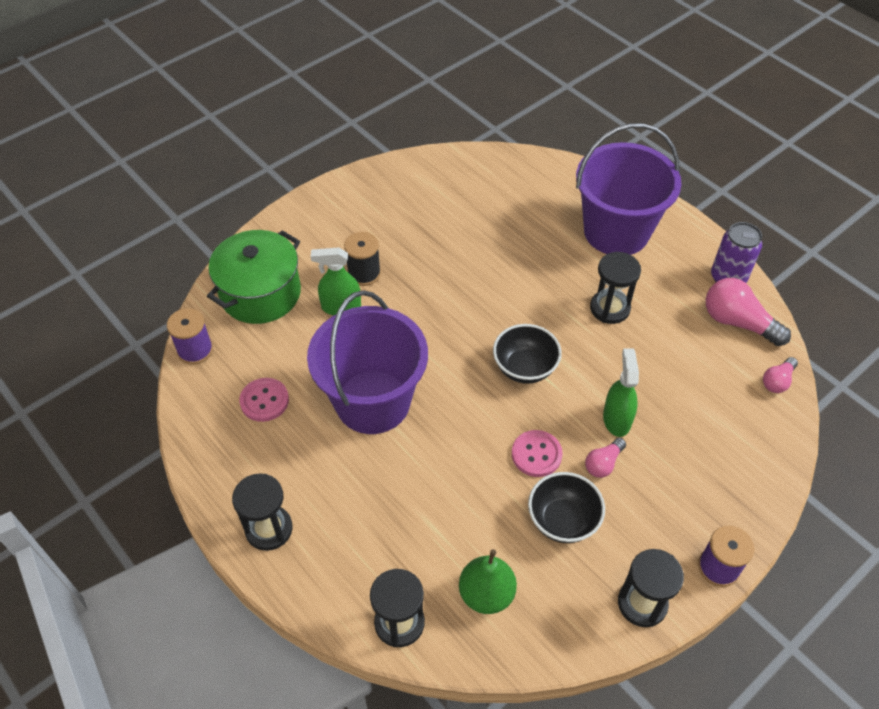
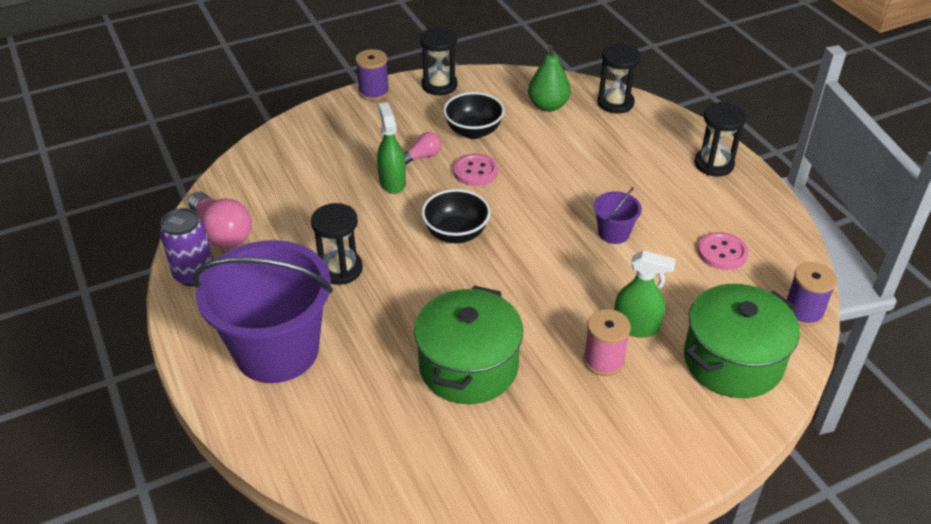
camera: 165 degrees left, 10 degrees down
purple bucket [307,290,428,434] -> purple bucket [593,187,642,244], size x0.42
black spool [344,232,381,286] -> pink spool [583,309,631,376]
green spray bottle [603,348,639,437] -> green spray bottle turned 150 degrees clockwise [377,102,406,194]
pink light bulb [763,357,798,393] -> none
none -> green pot [414,286,523,404]

